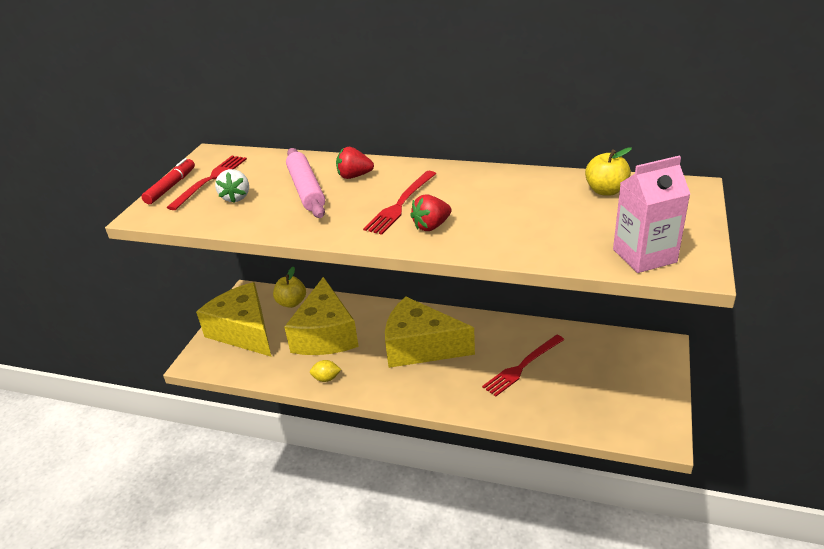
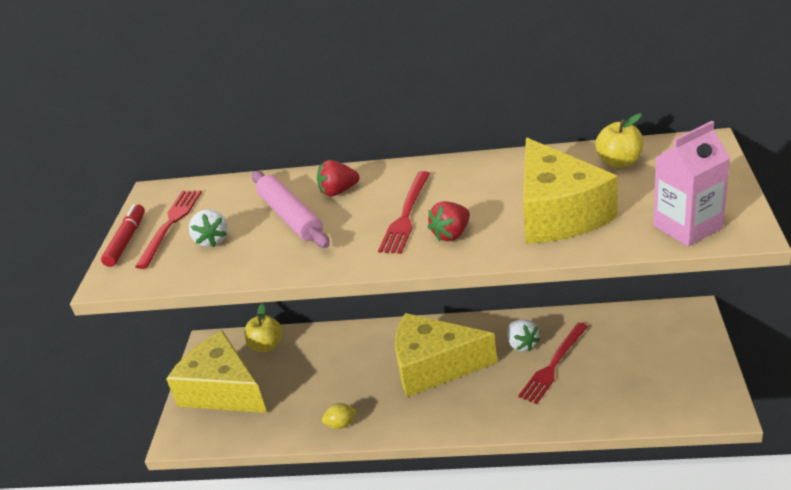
camera: 10 degrees left, 0 degrees up
yellow cheese [284,277,359,355] -> yellow cheese moved to [523,138,618,244]
none -> white strawberry [507,319,540,351]

